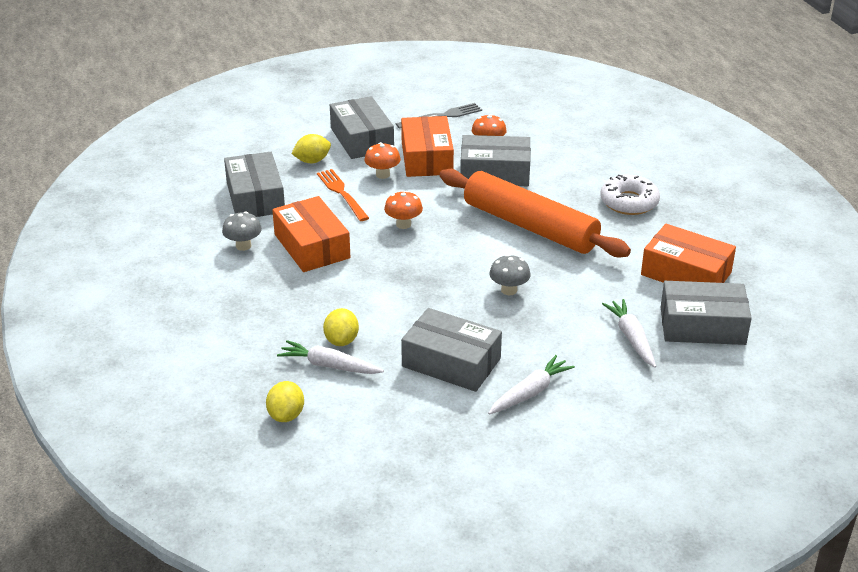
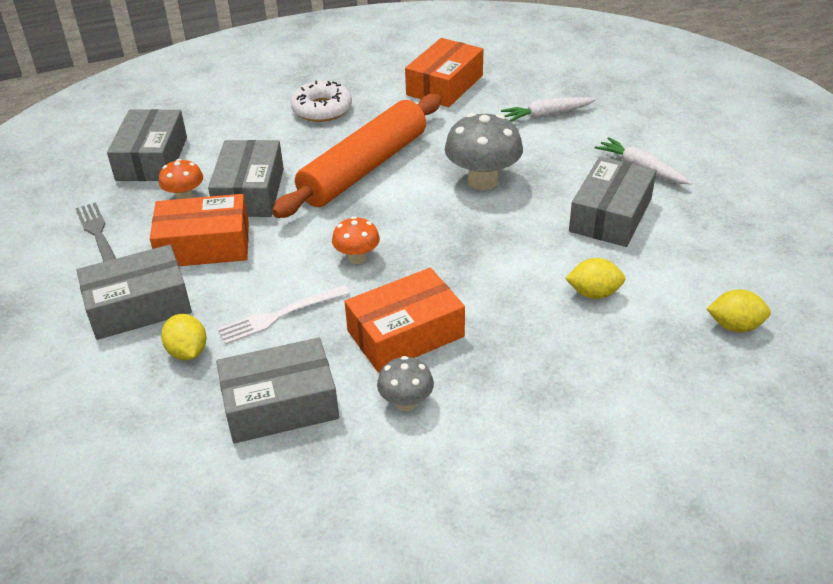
camera: 90 degrees left, 5 degrees up
white carrot [277,340,384,374] -> none
orange fork [317,169,369,221] -> white fork [217,285,350,344]
orange mushroom [364,142,401,179] -> none
grey mushroom [489,254,531,295] -> grey mushroom [445,113,523,190], size x1.77
grey box [661,281,752,345] -> grey box moved to [107,109,187,181]

